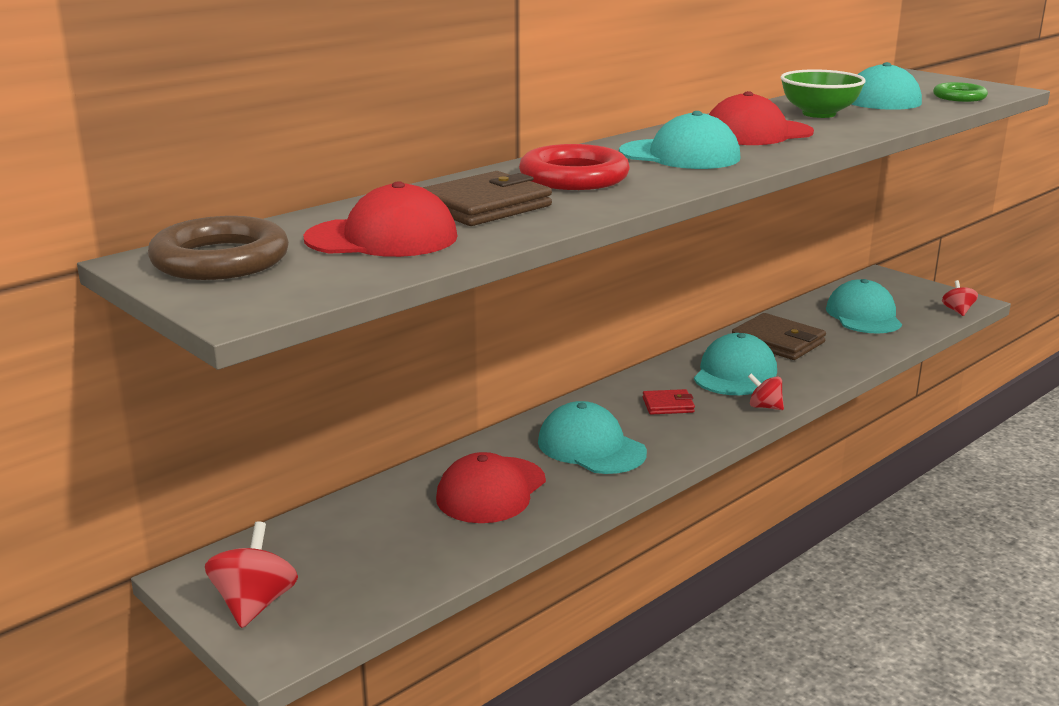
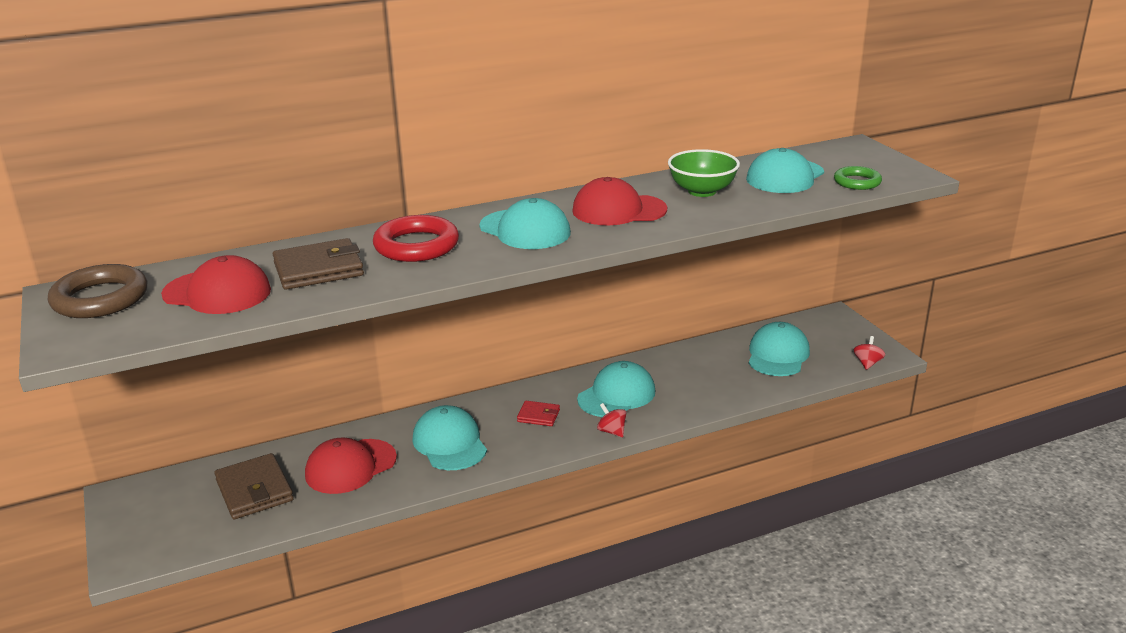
camera: 20 degrees right, 5 degrees up
red spinning top [205,522,298,628] -> none
brown wallet [732,313,826,360] -> brown wallet moved to [214,453,294,519]

